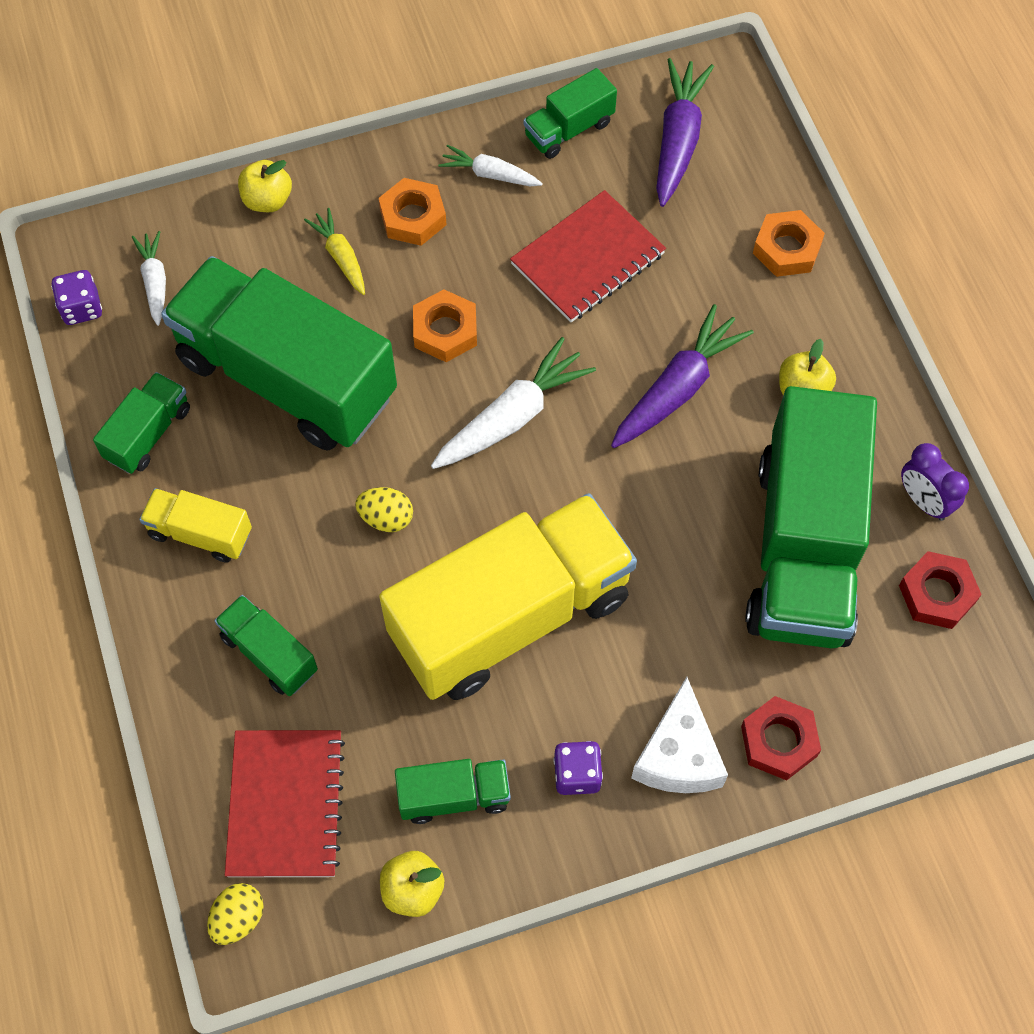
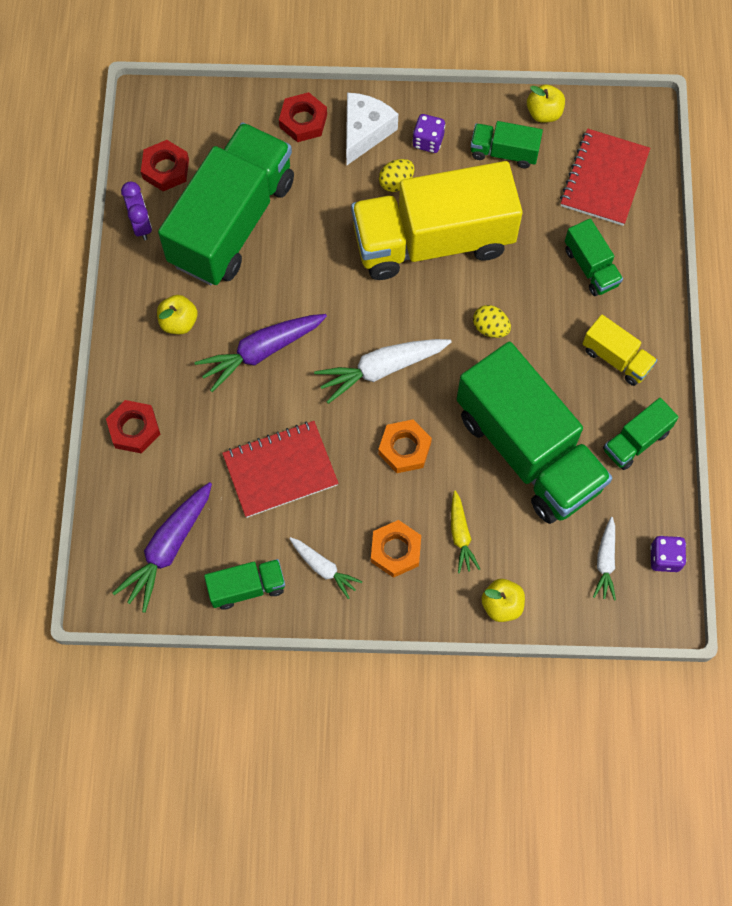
camera: 160 degrees left, 5 degrees up
yellow egg [207,883,264,945] -> yellow egg moved to [379,159,414,192]
orange nut [753,210,825,277] -> red nut [106,400,161,454]

